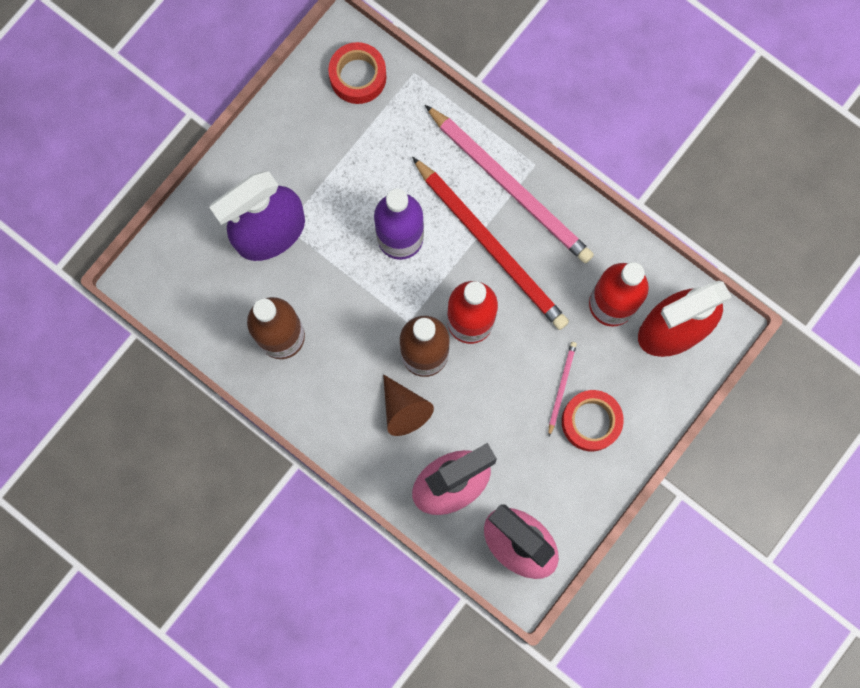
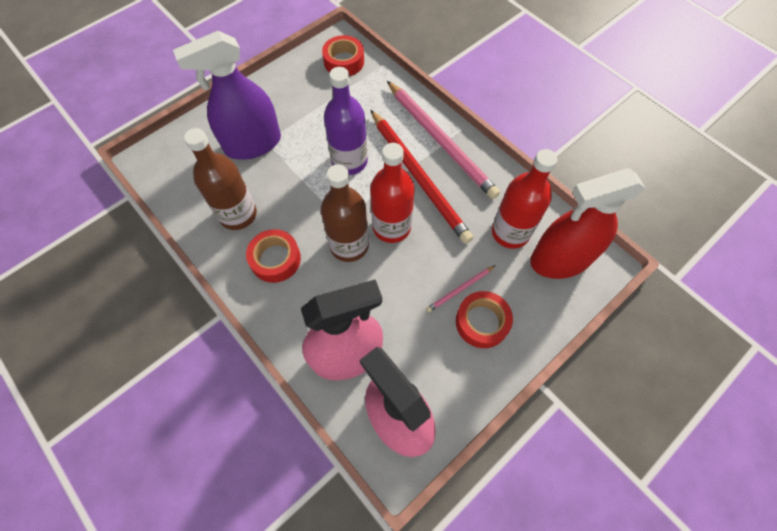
camera: 10 degrees right, 15 degrees down
brown cone [383,374,434,436] -> none
pink pencil [548,342,577,436] -> pink pencil turned 150 degrees counterclockwise [426,265,496,312]
none -> red tape [246,229,301,283]

